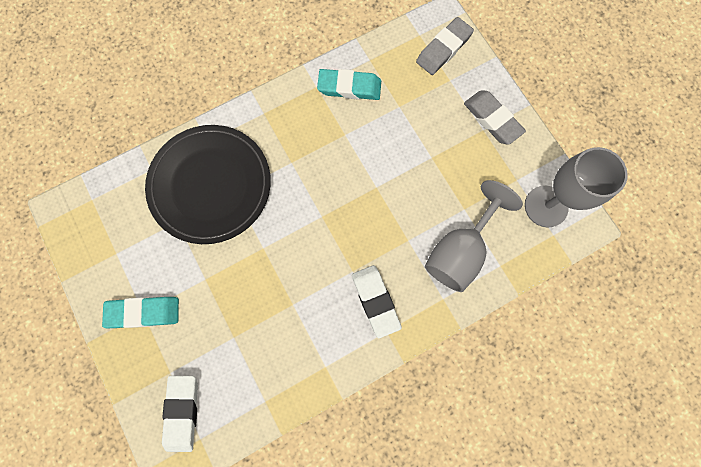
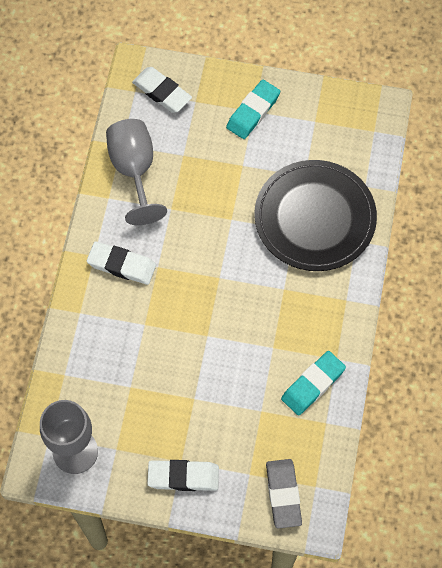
camera: 130 degrees right, 10 degrees down
grey goblet [425,180,523,292] -> grey goblet moved to [106,119,167,225]
grey eraser [464,90,526,145] -> white eraser [147,460,219,491]

